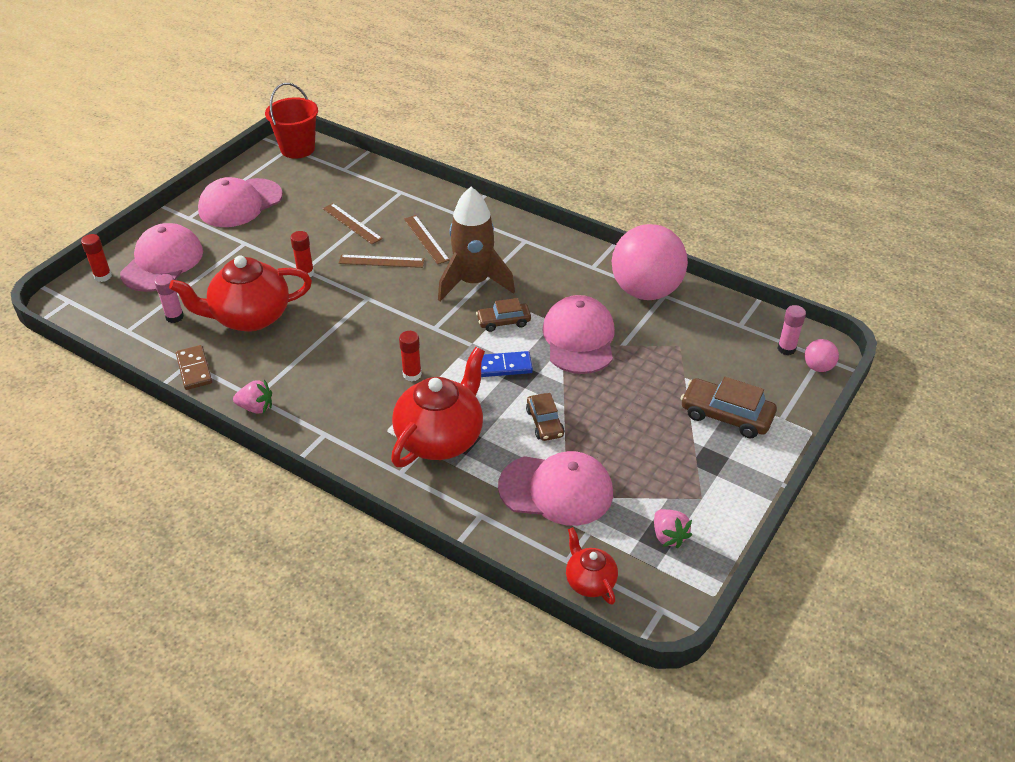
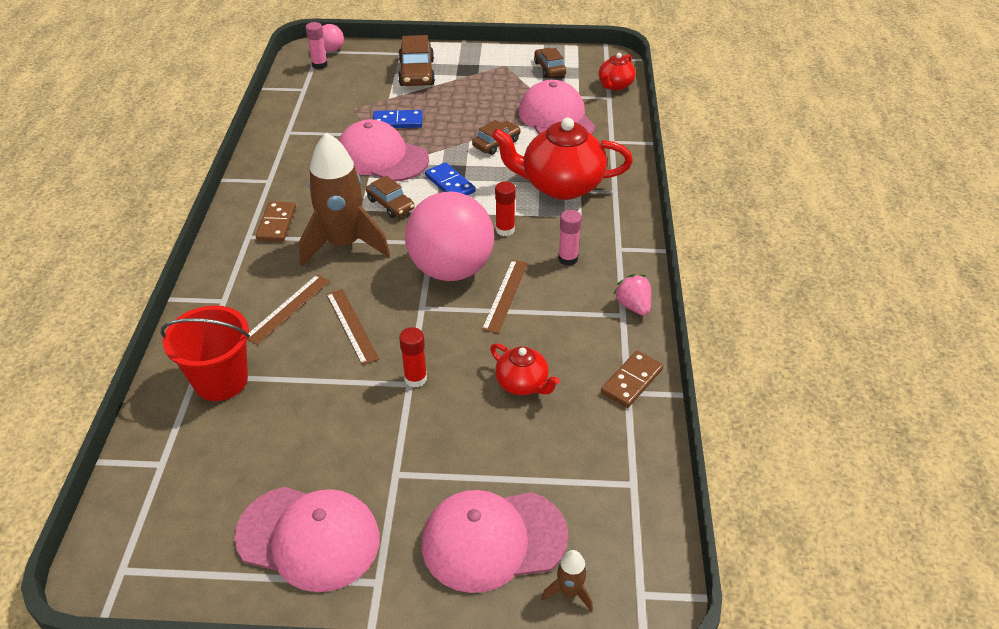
camera: 120 degrees left, 0 degrees up
red glue stick [81,234,112,282] -> brown rocket [542,550,593,612]
pink glue stick [154,274,184,323] -> pink glue stick moved to [558,210,582,266]
red teapot [169,256,312,332] -> red teapot [490,343,560,395], size x0.52
red bucket [265,83,318,159] -> red bucket moved to [160,305,250,401]
brown ruler [322,203,383,244] -> brown ruler moved to [482,260,528,334]
pink cap [542,295,615,374] -> pink cap turned 60 degrees clockwise [339,119,429,182]
pink ball [612,224,688,300] -> pink ball moved to [405,192,494,281]
pink strawberry [654,509,692,548] -> brown car [534,48,566,78]
none -> brown domino [256,201,296,242]
none -> blue domino [373,110,423,128]

